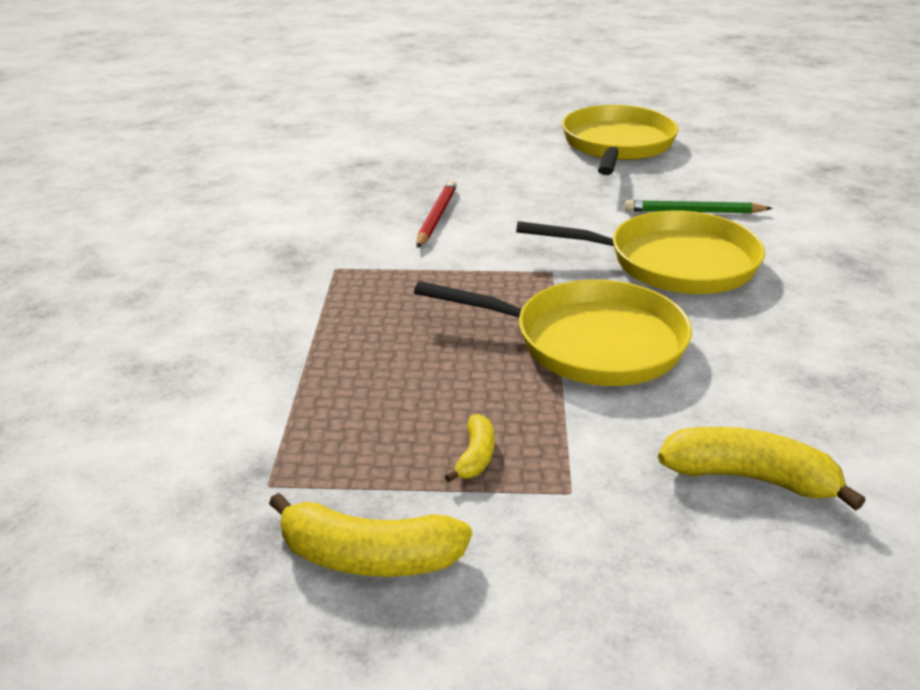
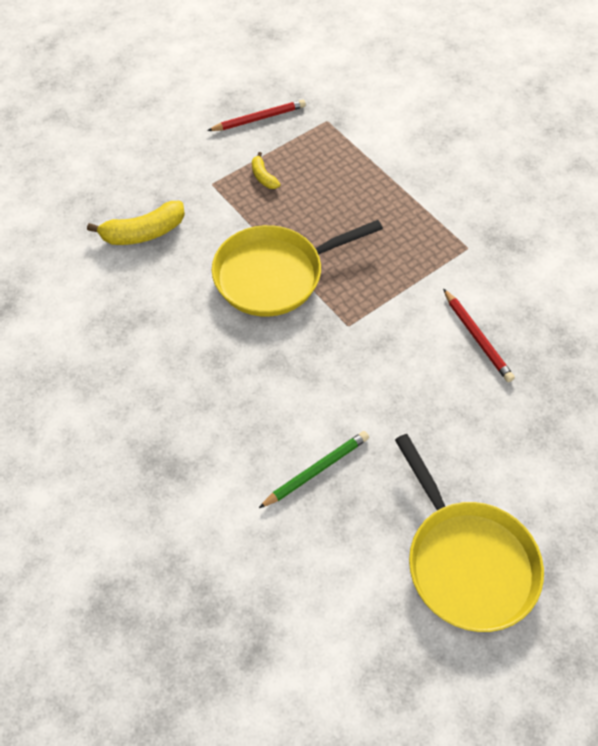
camera: 140 degrees right, 25 degrees up
yellow banana [269,493,472,577] -> red pencil [207,99,306,131]
yellow pan [516,210,765,294] -> none

